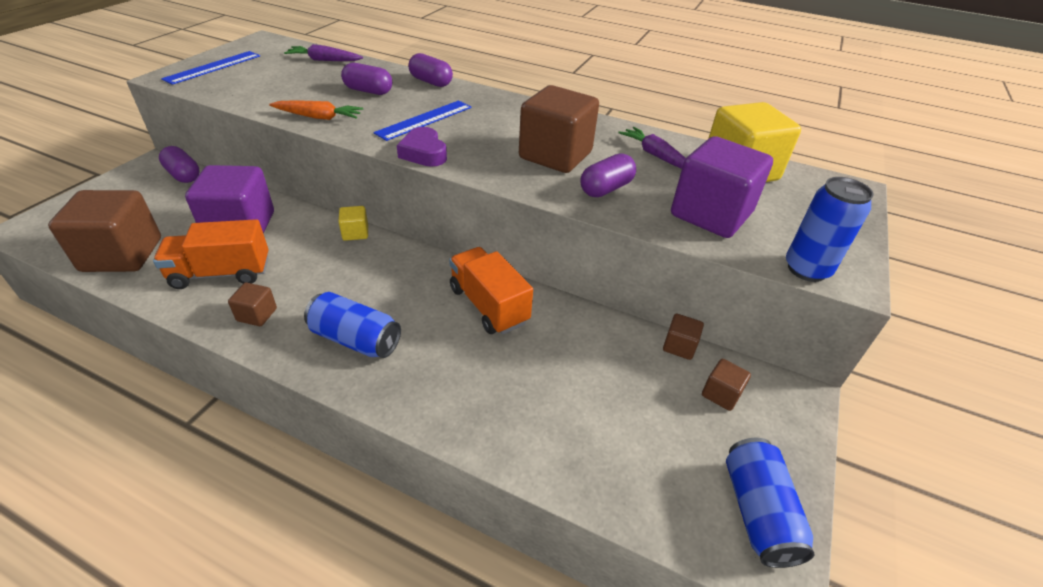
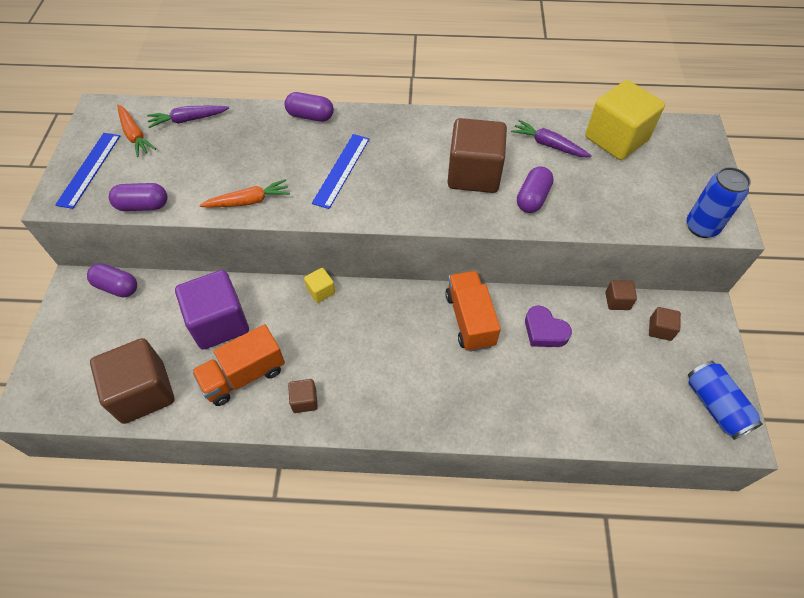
camera: 20 degrees left, 15 degrees up
blue can [304,292,401,358] -> none
purple capsule [341,63,392,95] -> purple capsule moved to [109,183,167,211]
purple heart [397,127,447,167] -> purple heart moved to [525,305,572,347]
orange truck [449,247,533,335] -> orange truck turned 45 degrees clockwise [445,271,501,352]
purple cube [671,136,773,238] -> none
none -> orange carrot [117,105,156,157]

